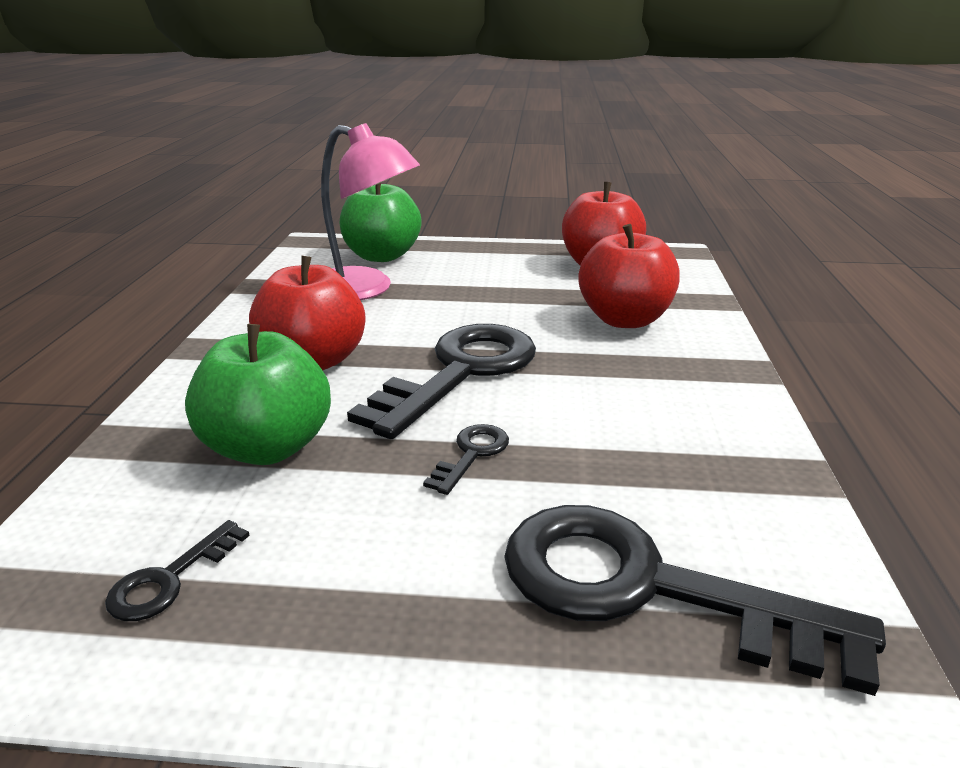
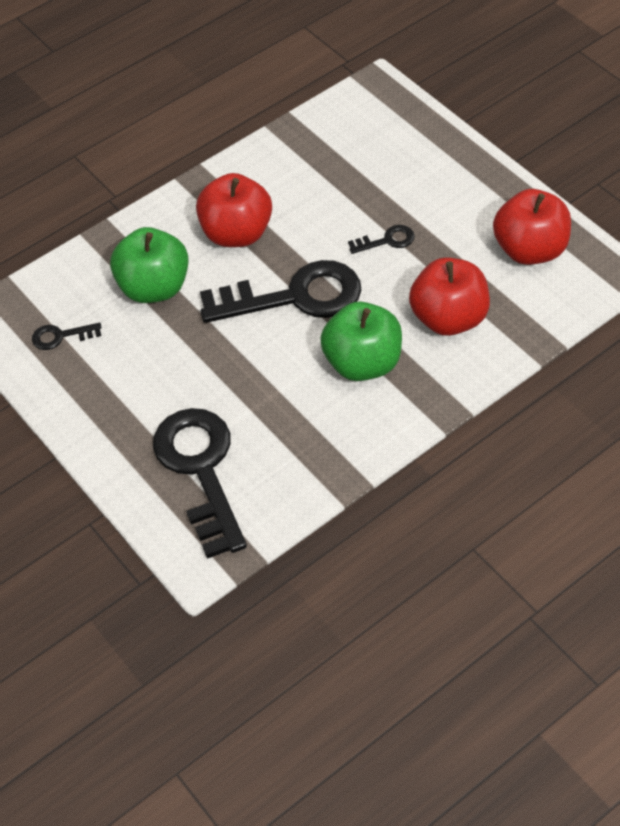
camera: 50 degrees right, 25 degrees up
pink lamp [321,123,420,300] -> none
green apple [340,183,422,262] -> green apple moved to [320,302,402,381]
black key [423,424,509,495] -> black key moved to [348,225,415,254]

